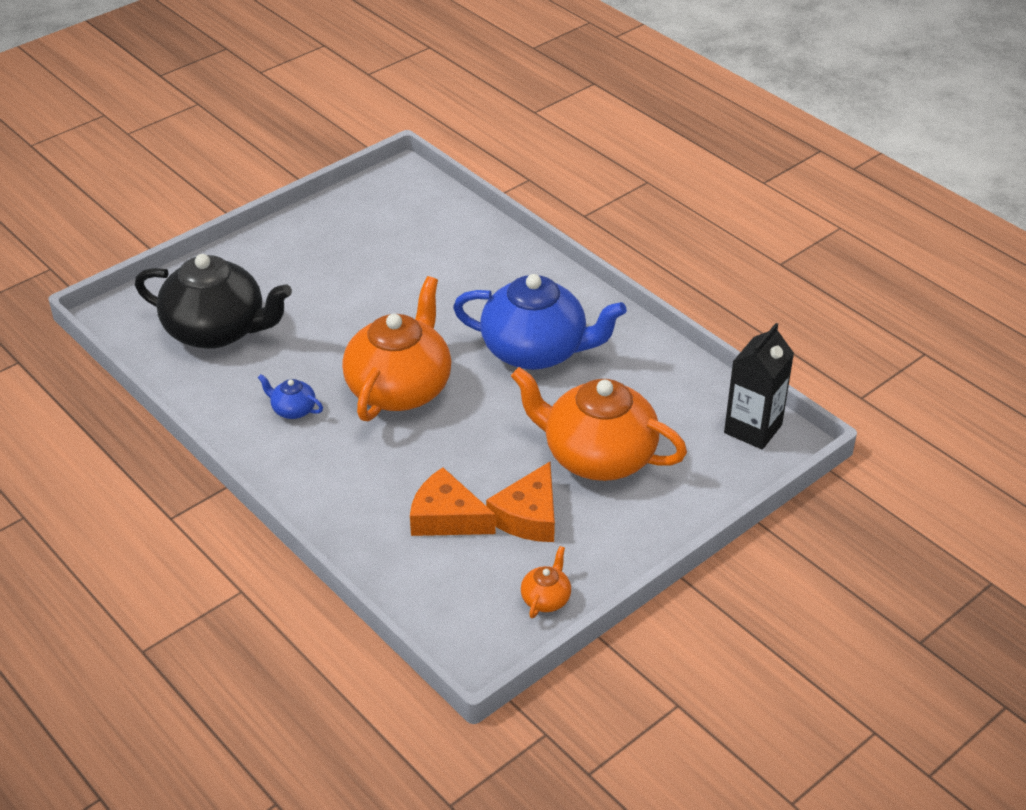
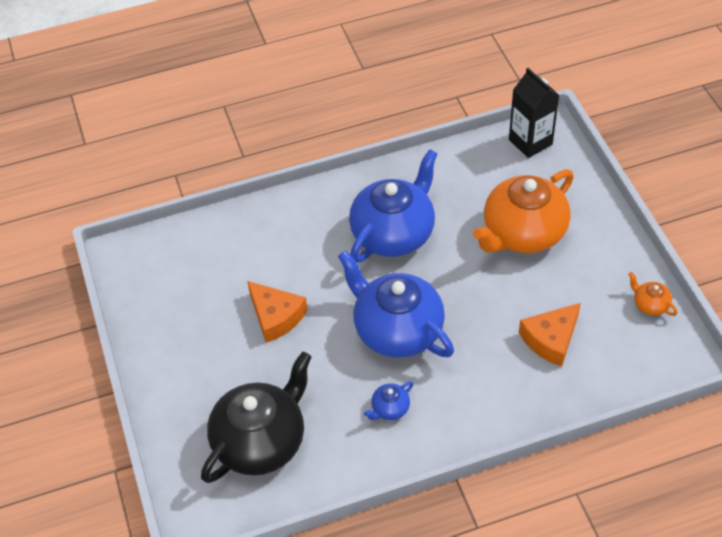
camera: 65 degrees left, 10 degrees up
orange teapot [342,276,451,421] -> blue teapot [338,250,454,358]
orange cheese [486,462,555,542] -> orange cheese moved to [247,281,307,343]

